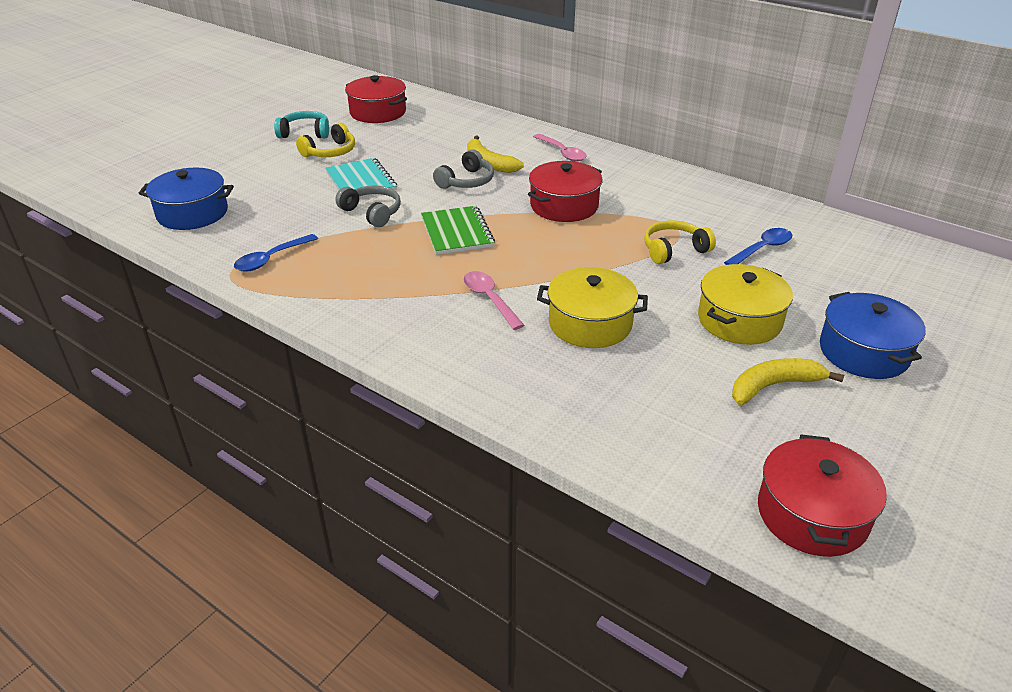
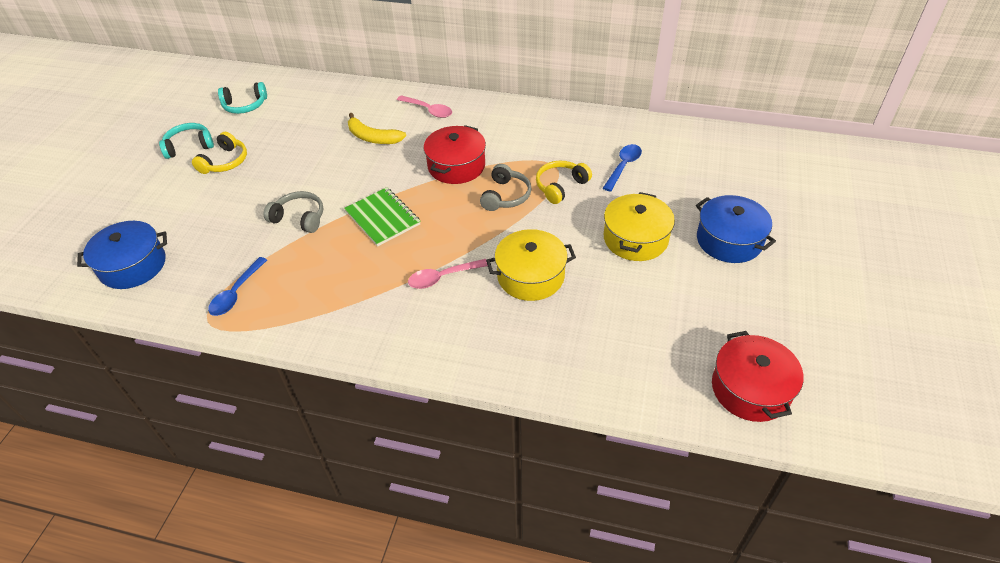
camera: 20 degrees left, 10 degrees up
turquoise notebook [325,158,397,198] -> none
red pot [345,75,407,123] -> turquoise headphones [218,82,267,114]
grey headphones [433,149,494,189] -> grey headphones moved to [480,164,531,211]
pink spoon [463,271,524,330] -> pink spoon turned 60 degrees counterclockwise [408,259,488,289]
yellow banana [732,358,844,405] -> none

